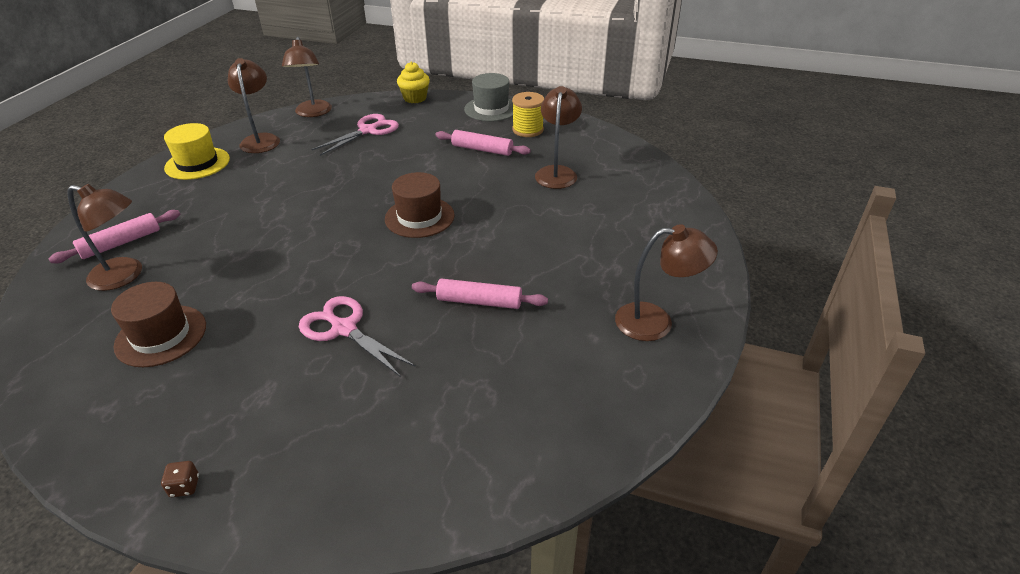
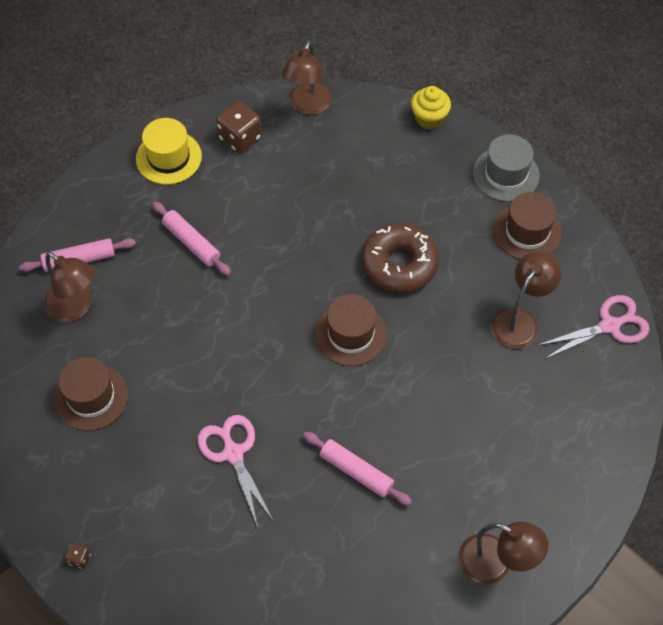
camera: 25 degrees right, 20 degrees up
brown lamp [228,58,280,153] -> brown dice [216,101,262,153]
pink scissors [311,114,399,156] -> pink scissors moved to [537,295,650,359]
pink rolling pin [435,130,531,156] -> pink rolling pin moved to [152,202,231,276]
yellow spool [512,92,544,137] -> brown hat [493,192,562,259]
none -> brown donut [361,223,439,293]

